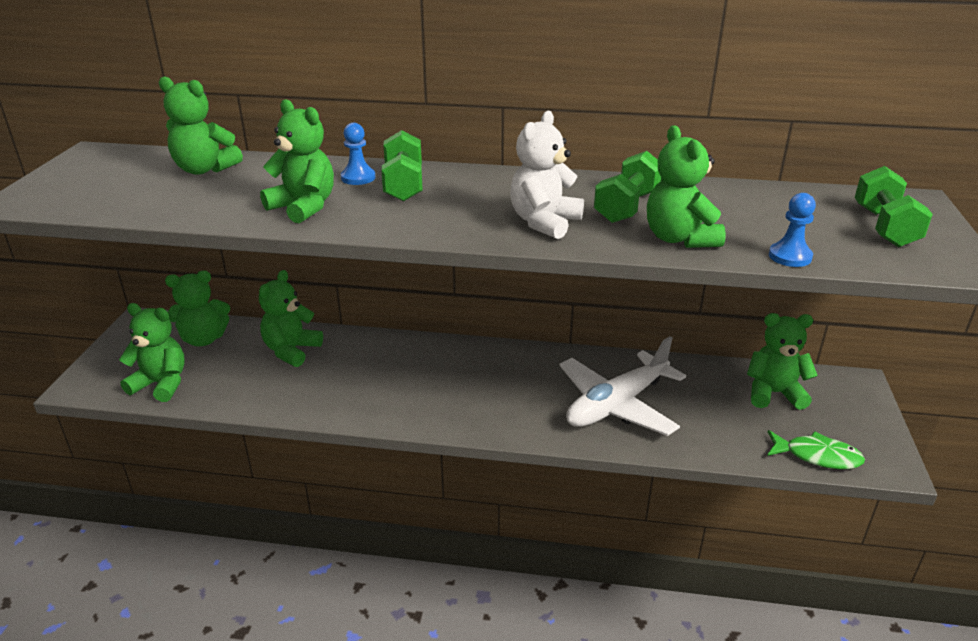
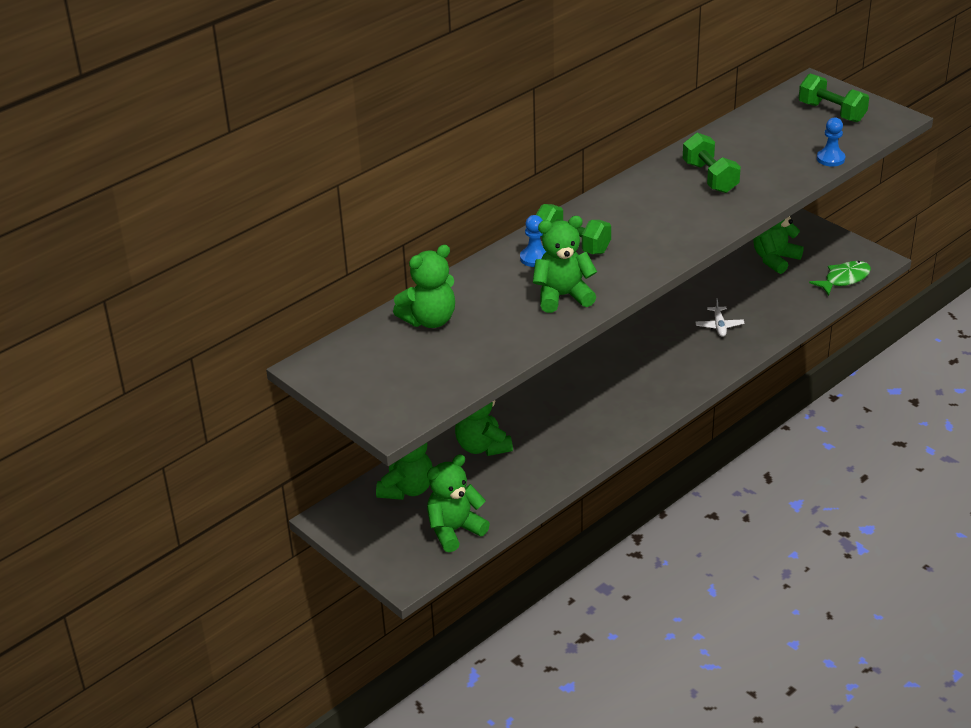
camera: 50 degrees left, 5 degrees up
white teddy bear [510,111,584,239] -> none
white plane [559,336,686,436] -> white plane [695,298,744,337], size x0.41
green teddy bear [647,125,726,248] -> none

